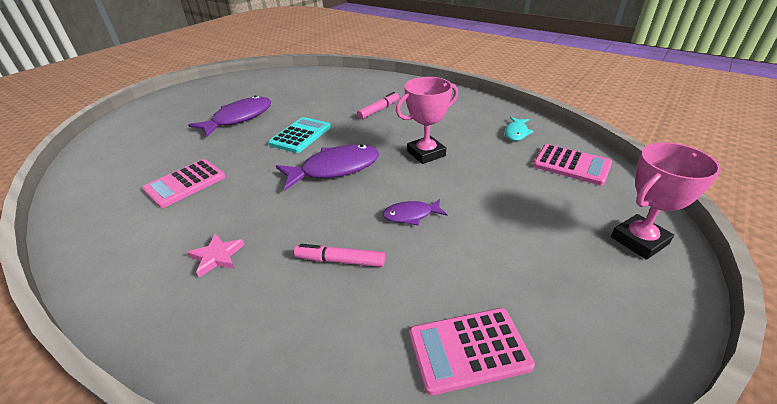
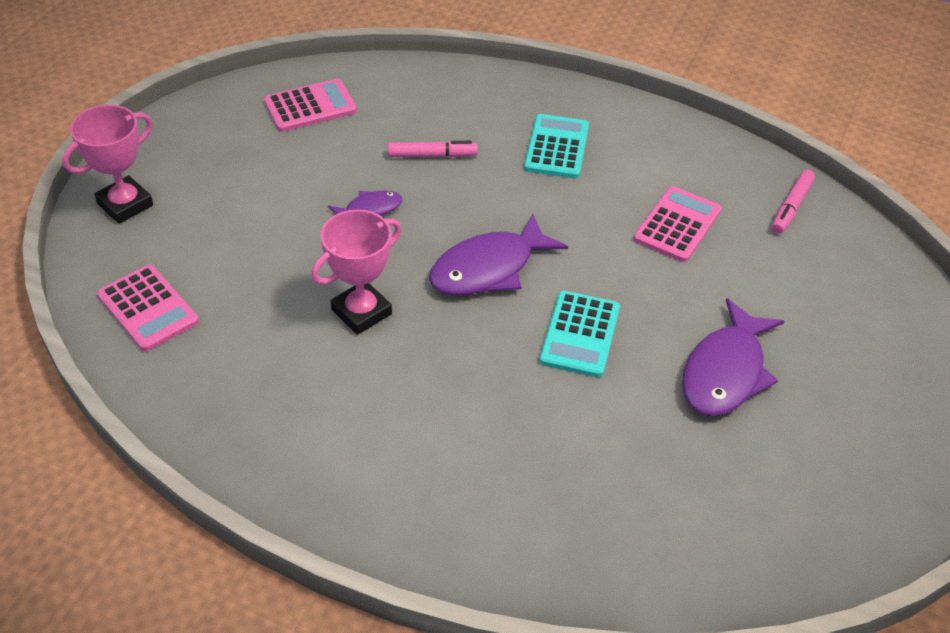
camera: 165 degrees right, 10 degrees up
pink star [187,233,245,277] -> turquoise calculator [524,114,589,178]
pink marker [357,92,399,119] -> pink marker moved to [772,170,815,234]
turquoise fish [505,117,534,141] -> none
pink calculator [533,144,612,185] -> pink calculator turned 150 degrees counterclockwise [97,265,199,352]

